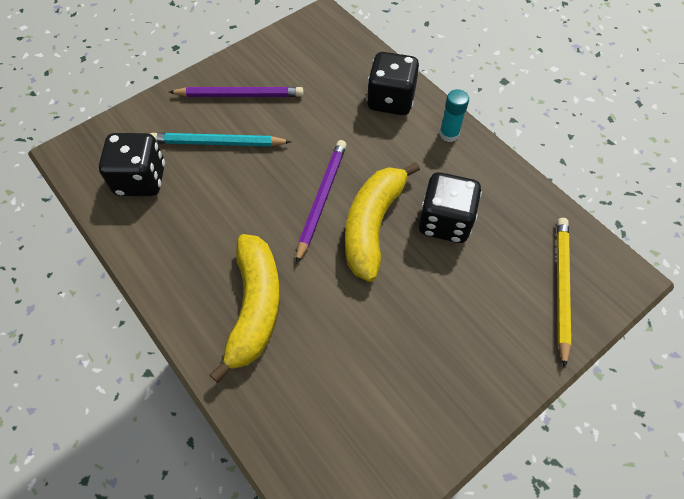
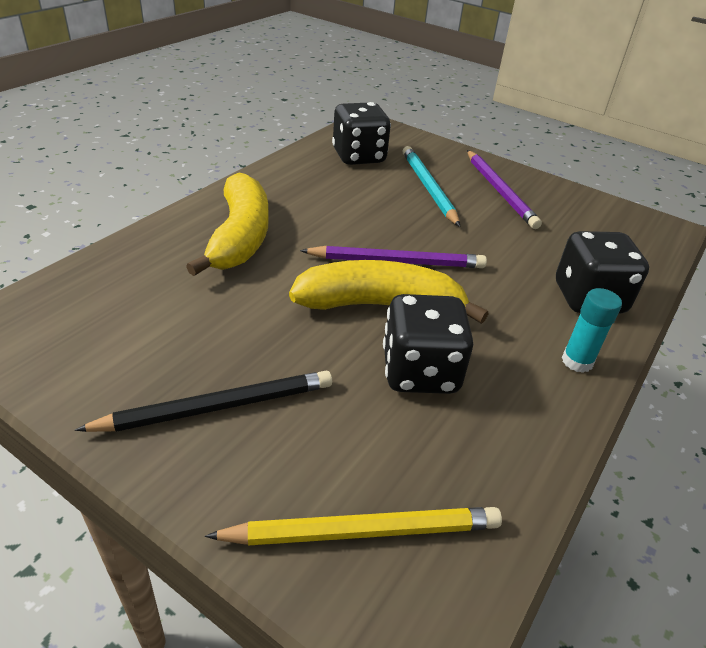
camera: 70 degrees right, 20 degrees down
yellow banana [210,234,280,383] -> yellow banana turned 75 degrees counterclockwise [186,173,269,276]
none -> black pencil [75,371,332,432]

